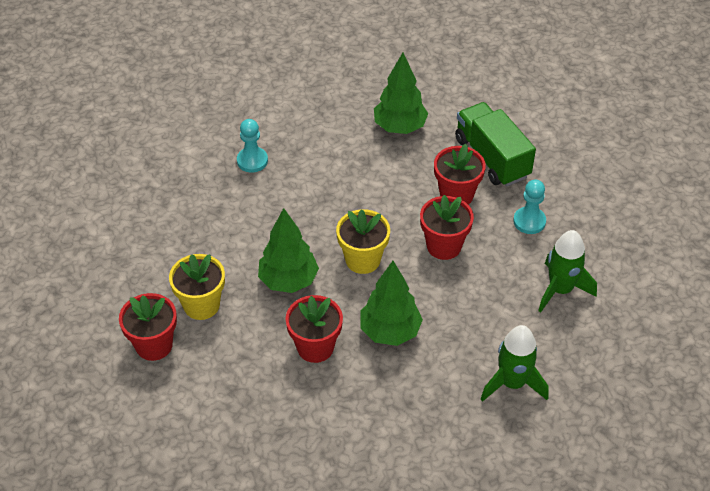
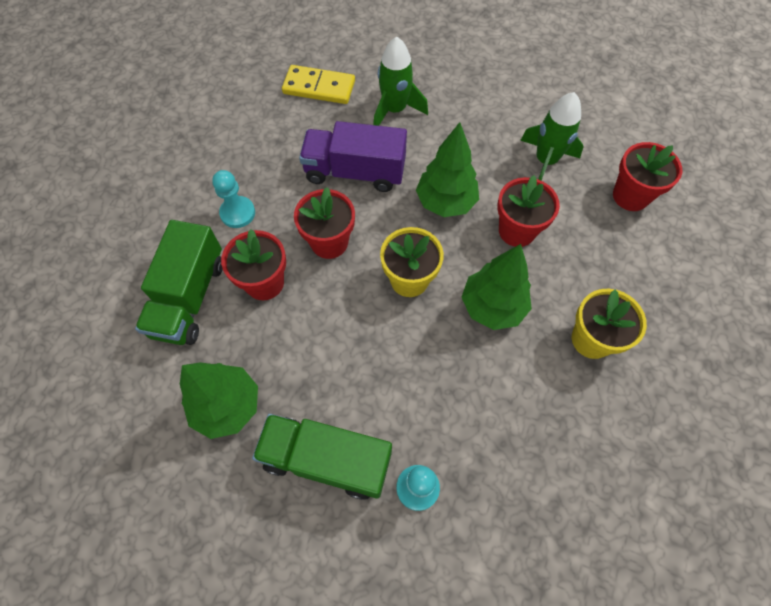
camera: 140 degrees left, 15 degrees up
red flower pot [119,293,177,361] -> red flower pot moved to [613,142,682,211]
green rocket [538,230,597,313] -> green rocket moved to [520,92,584,180]
none -> green truck [252,414,392,500]
none -> yellow domino [282,65,355,104]
none -> purple truck [299,121,407,192]

